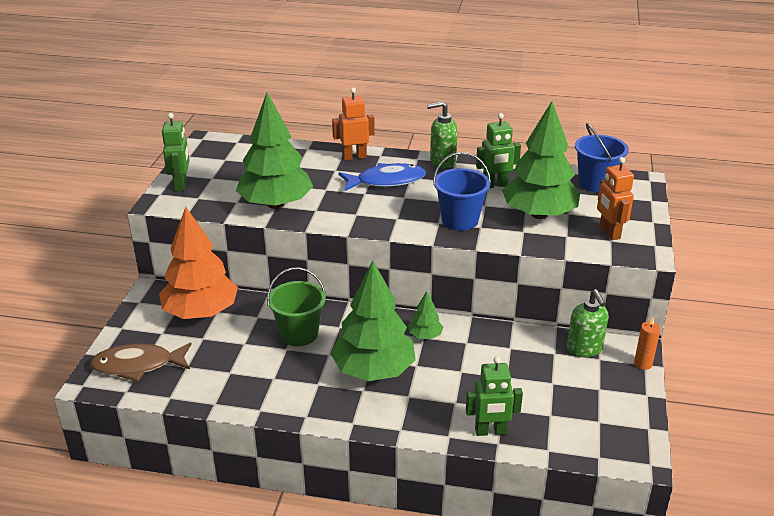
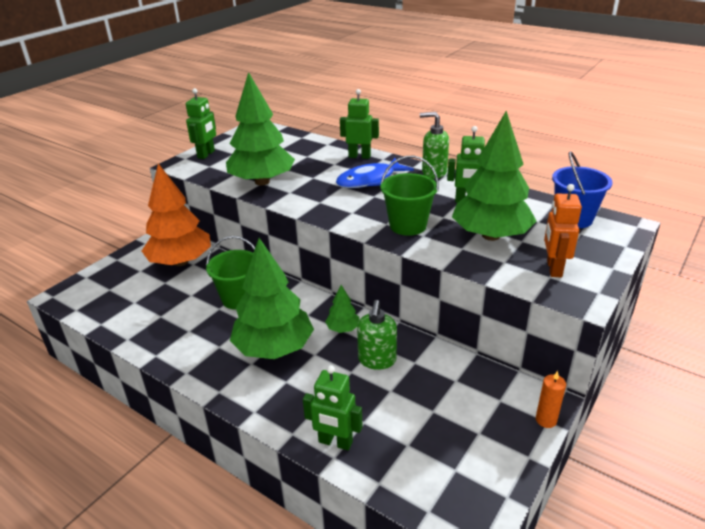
camera: 25 degrees right, 0 degrees up
brown fish [90,342,192,382] -> none
orange robot [332,87,375,160] -> green robot [340,89,379,159]
blue fish [339,163,426,192] -> blue fish turned 135 degrees clockwise [336,158,414,188]
blue bucket [433,152,491,231] -> green bucket [381,156,439,236]
green soap dispenser [567,289,609,357] -> green soap dispenser moved to [357,300,397,370]

